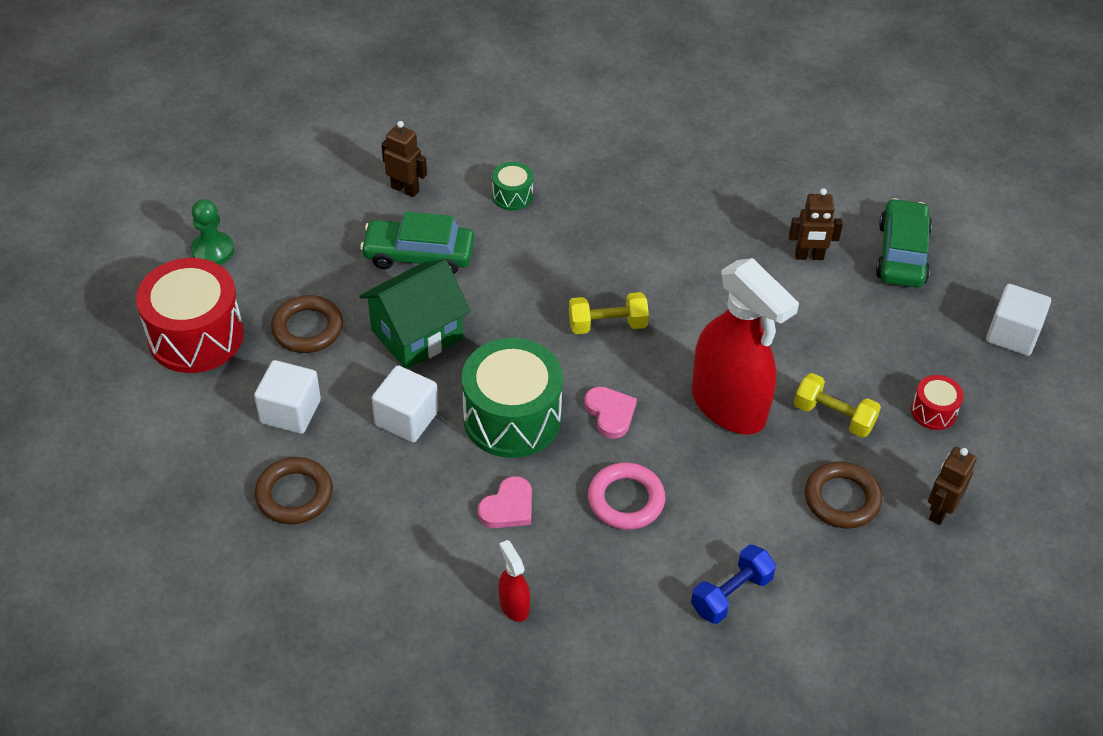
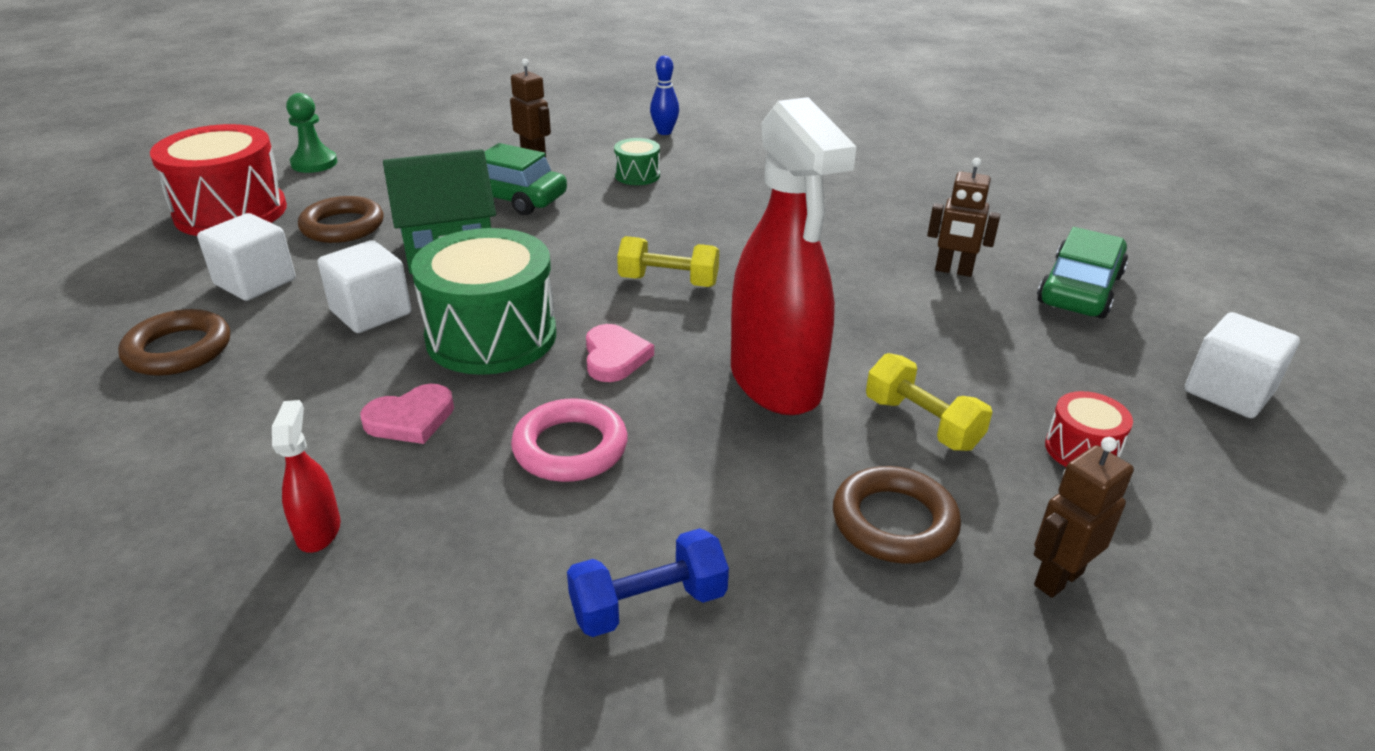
camera: 20 degrees right, 15 degrees down
none -> blue bowling pin [650,56,679,135]

